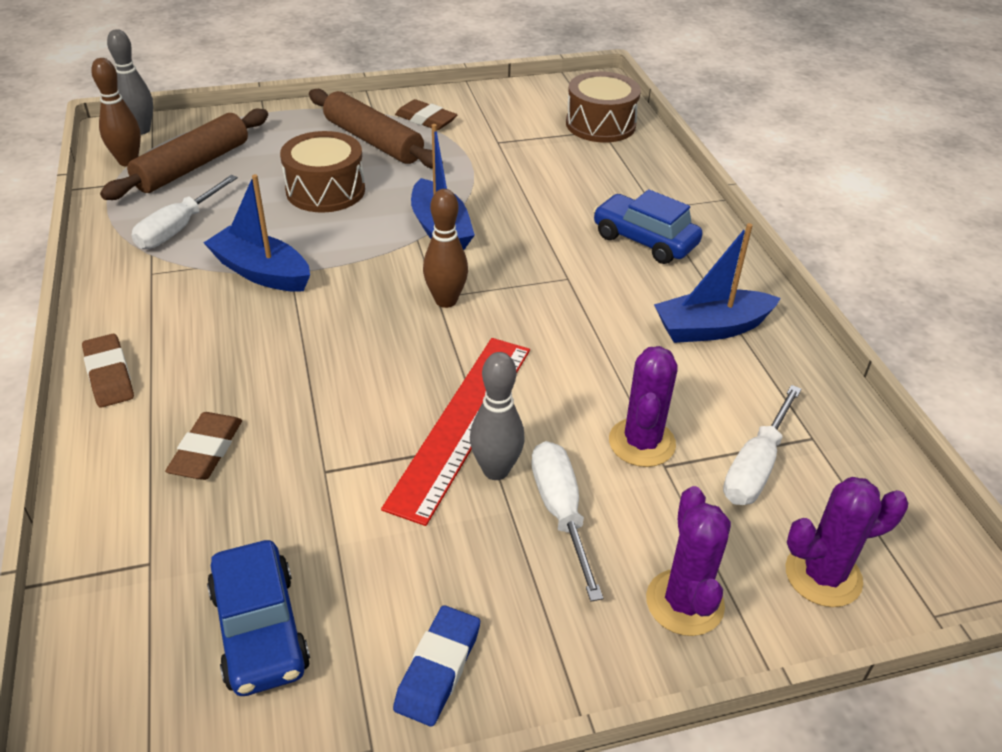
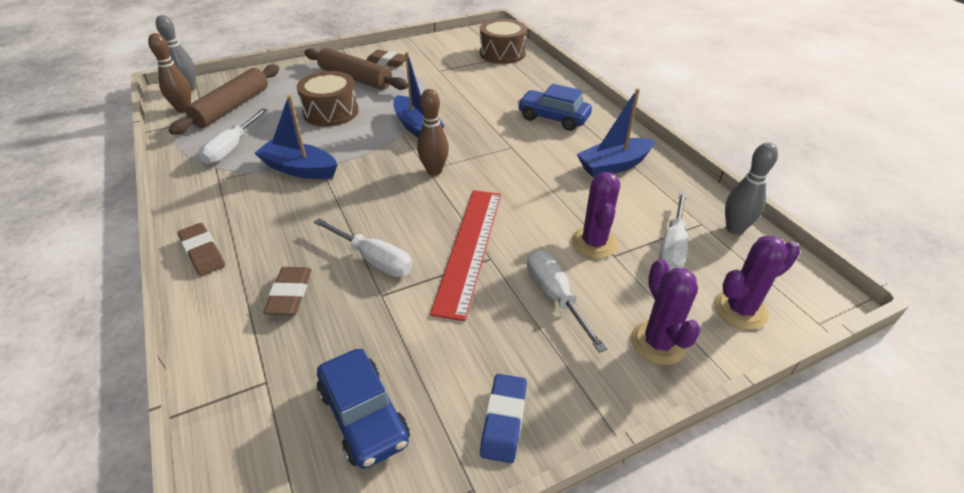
camera: 10 degrees left, 0 degrees up
grey bowling pin [470,352,525,480] -> grey bowling pin moved to [725,142,778,235]
none -> white screwdriver [313,218,413,277]

